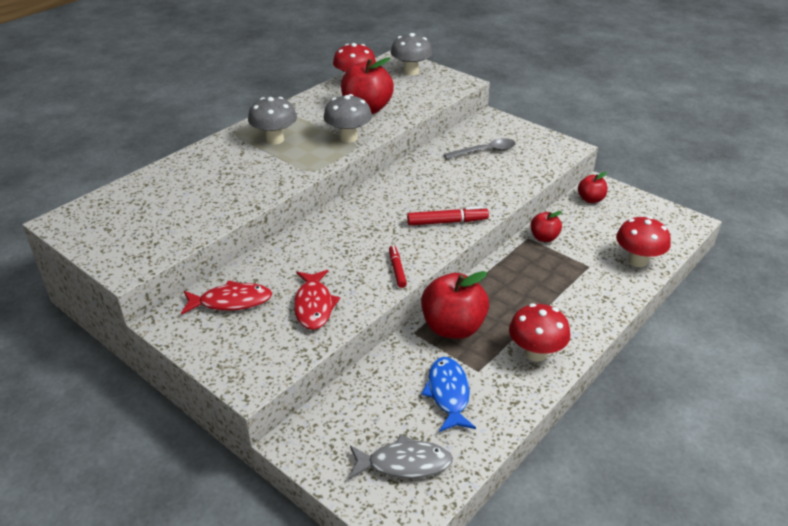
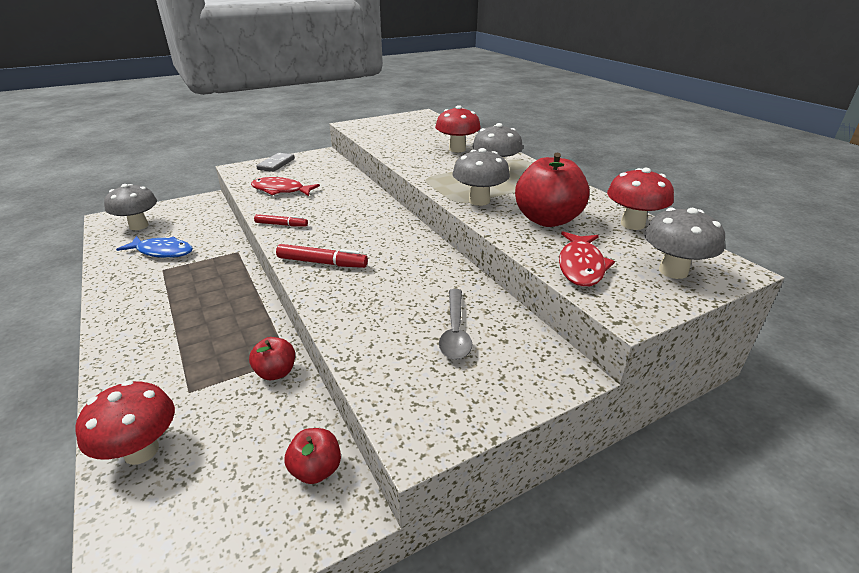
camera: 110 degrees right, 5 degrees down
red fish [181,280,272,315] -> red fish moved to [559,231,615,287]
grey fish [349,435,453,479] -> grey mushroom [104,184,157,230]
red marker [407,206,489,226] -> red marker turned 90 degrees counterclockwise [276,244,368,268]
red apple [421,271,489,339] -> none
red mushroom [509,303,570,362] -> red mushroom moved to [435,105,481,152]
none -> grey domino [256,153,295,172]

